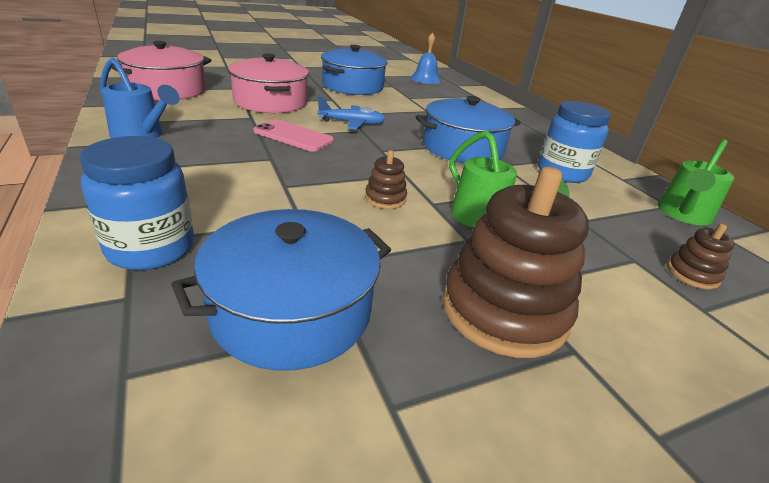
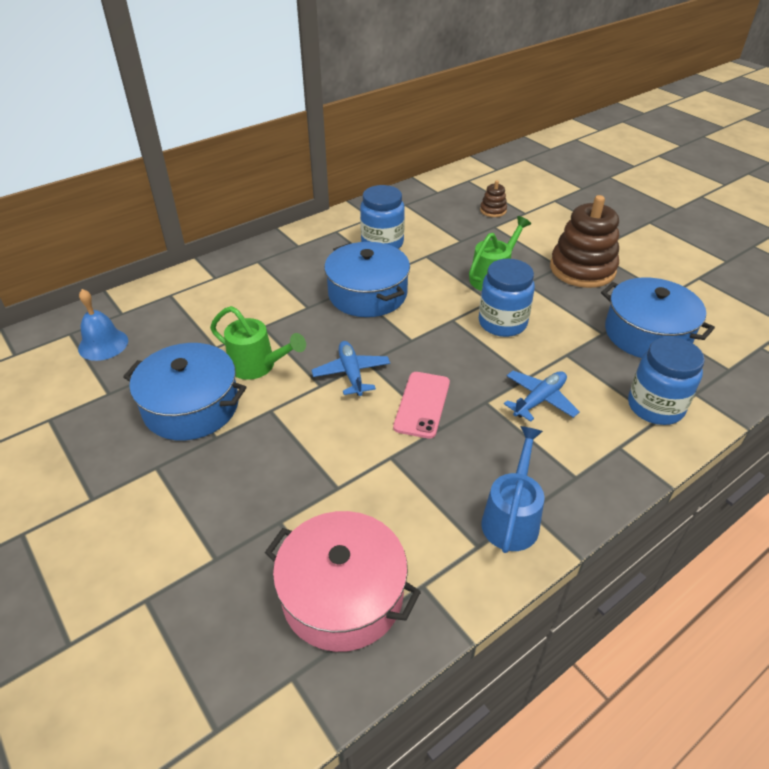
camera: 100 degrees left, 10 degrees up
pink pot [228,54,309,113] -> none
brown stacking toy [365,150,407,209] -> blue jar [479,259,535,337]
green watering can [657,139,735,226] -> green watering can moved to [210,306,306,380]
none -> blue plane [504,371,580,422]

